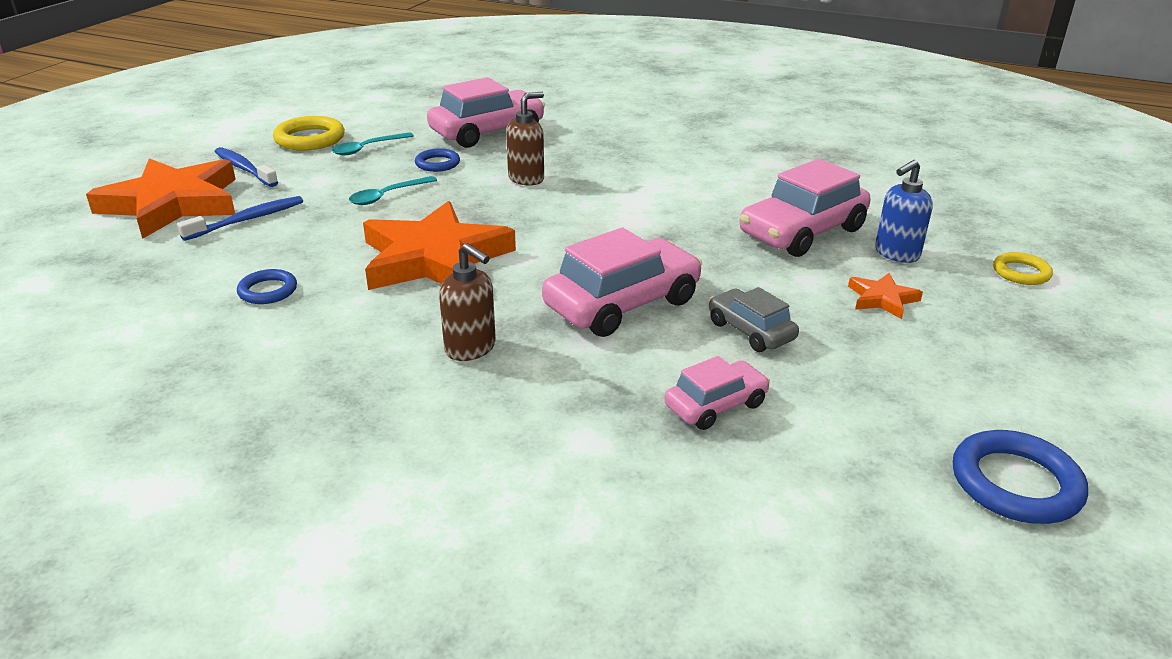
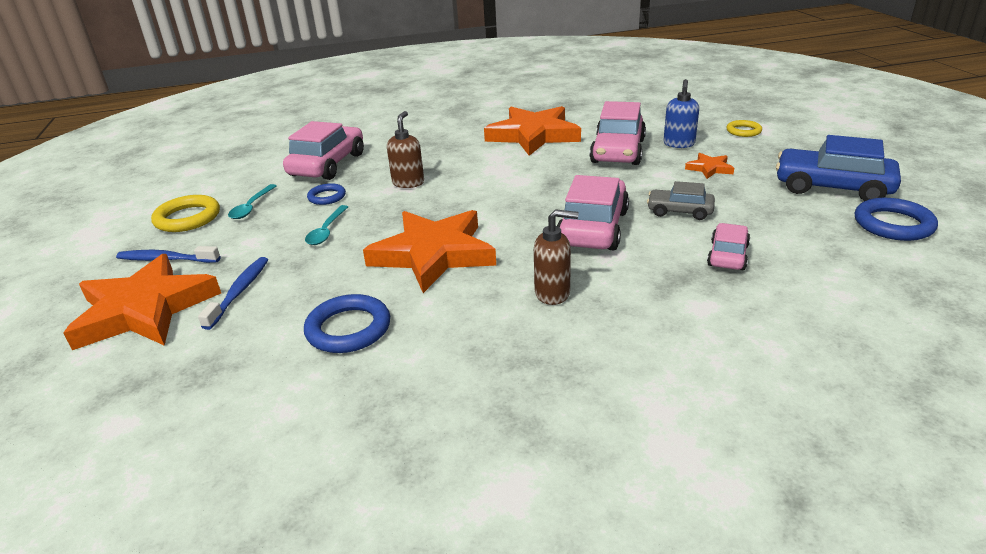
camera: 35 degrees left, 0 degrees up
blue ring [237,269,297,304] -> blue ring [304,294,390,353], size x1.64
none -> orange star [484,106,581,156]
none -> blue car [776,135,901,201]

